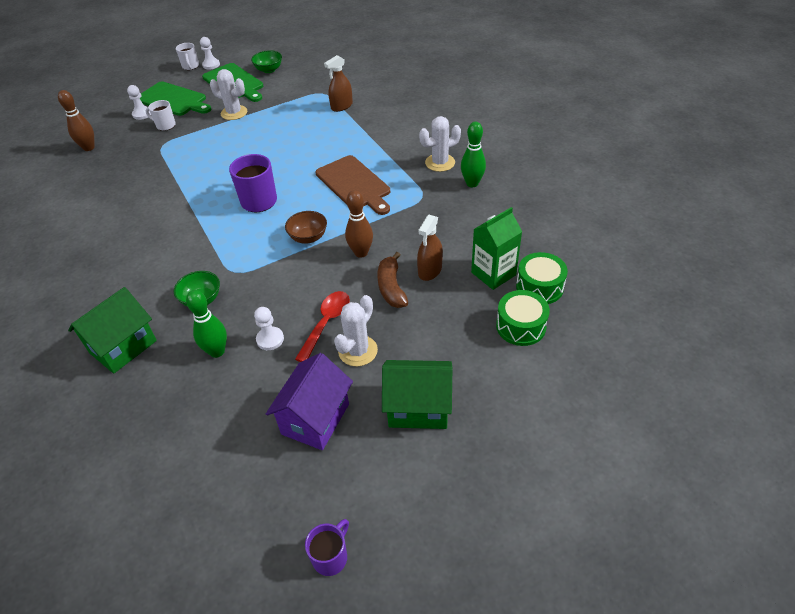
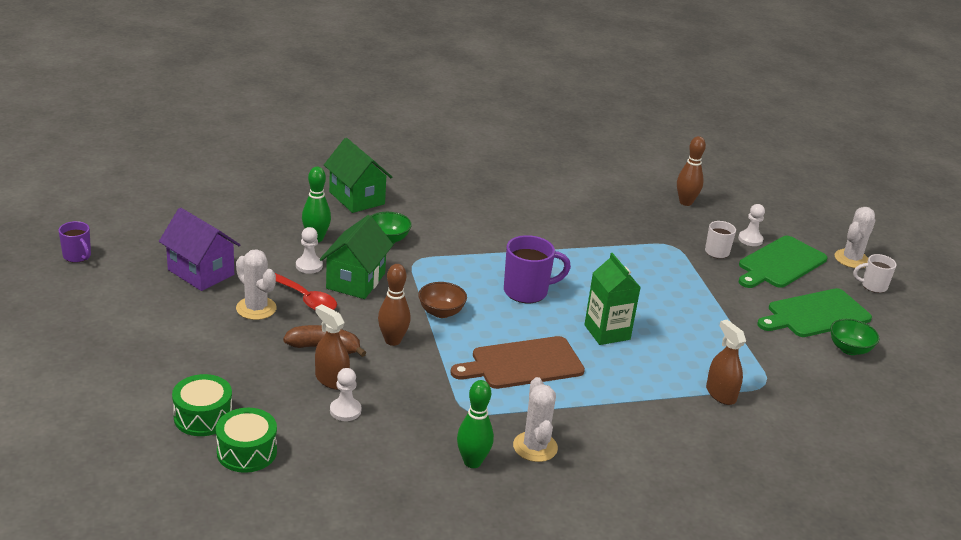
camera: 100 degrees right, 15 degrees down
white pawn [200,37,220,69] -> white pawn moved to [330,368,361,421]
white cactus [210,69,247,120] -> white cactus moved to [835,207,875,268]
green house [382,360,452,429] -> green house moved to [320,215,393,299]
green carton [471,207,522,290] -> green carton moved to [584,253,641,345]

